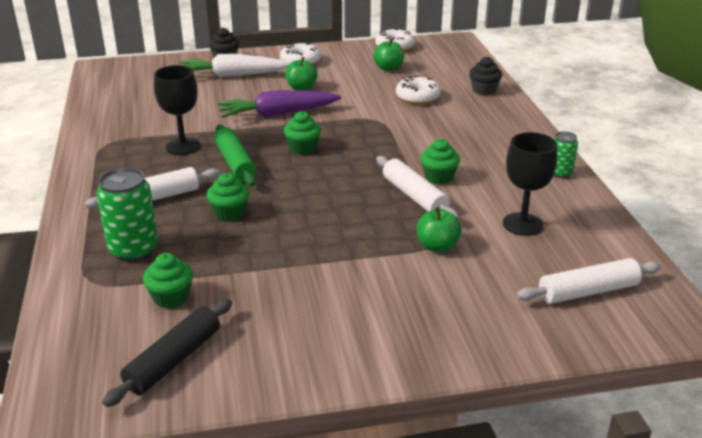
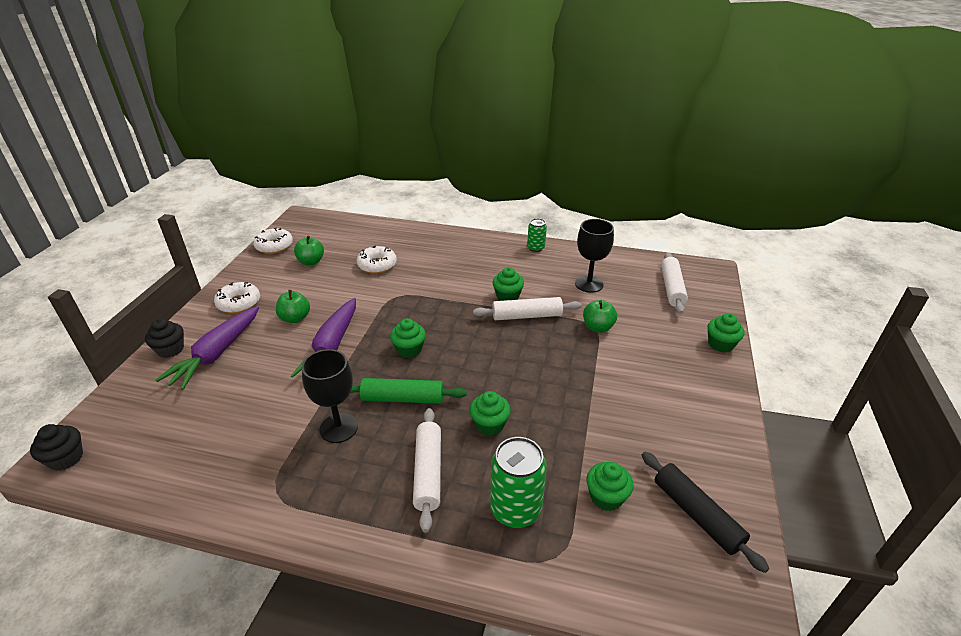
camera: 65 degrees left, 5 degrees up
white carrot [179,54,290,77] -> purple carrot [156,306,259,390]
black cupcake [469,57,502,95] -> black cupcake moved to [30,424,83,471]
none -> green cupcake [707,313,745,352]

